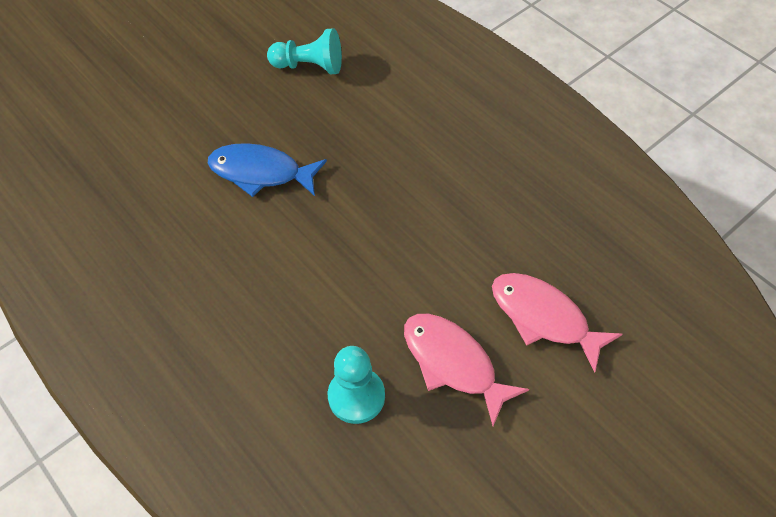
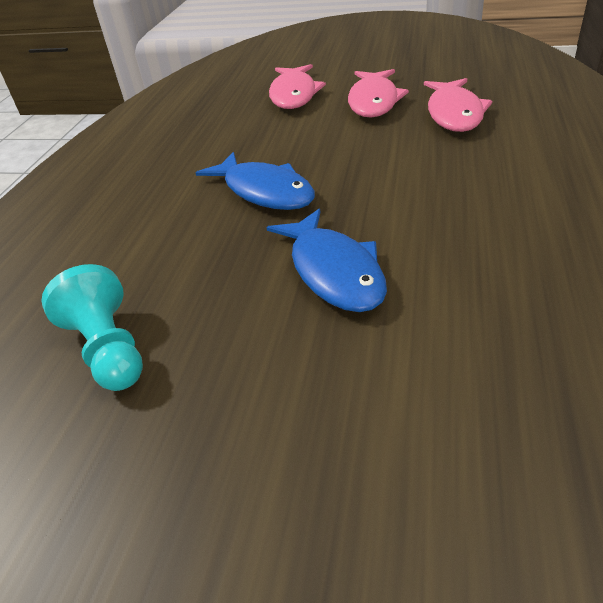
camera: 125 degrees left, 15 degrees down
turquoise pawn [328,346,385,424] -> pink fish [424,78,492,132]
none -> blue fish [196,152,315,210]

